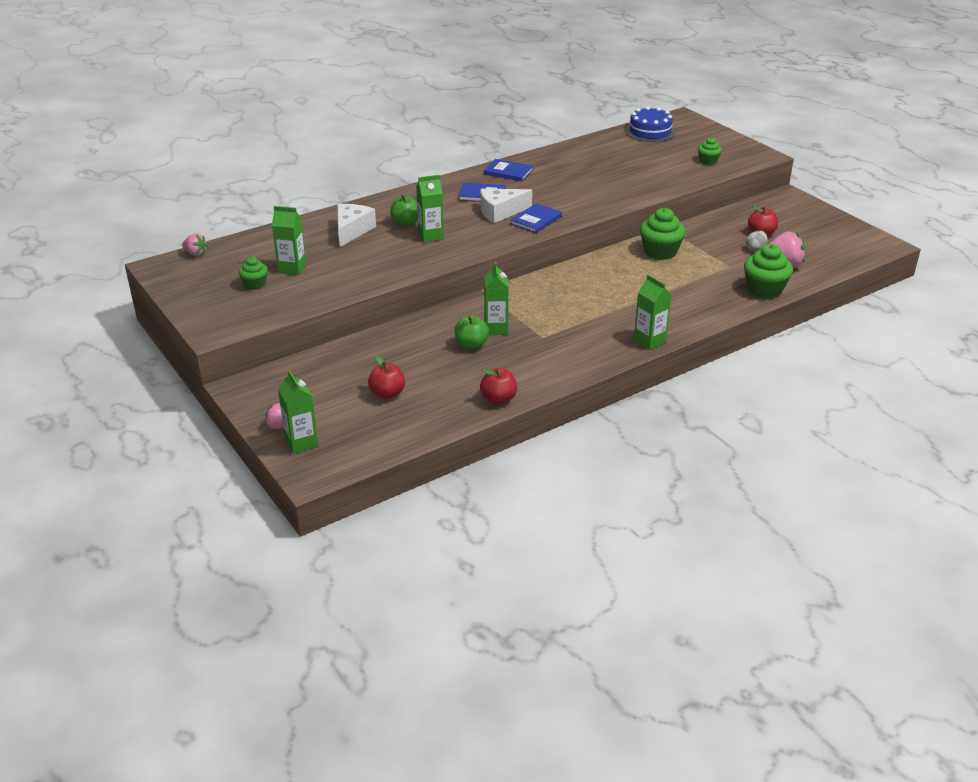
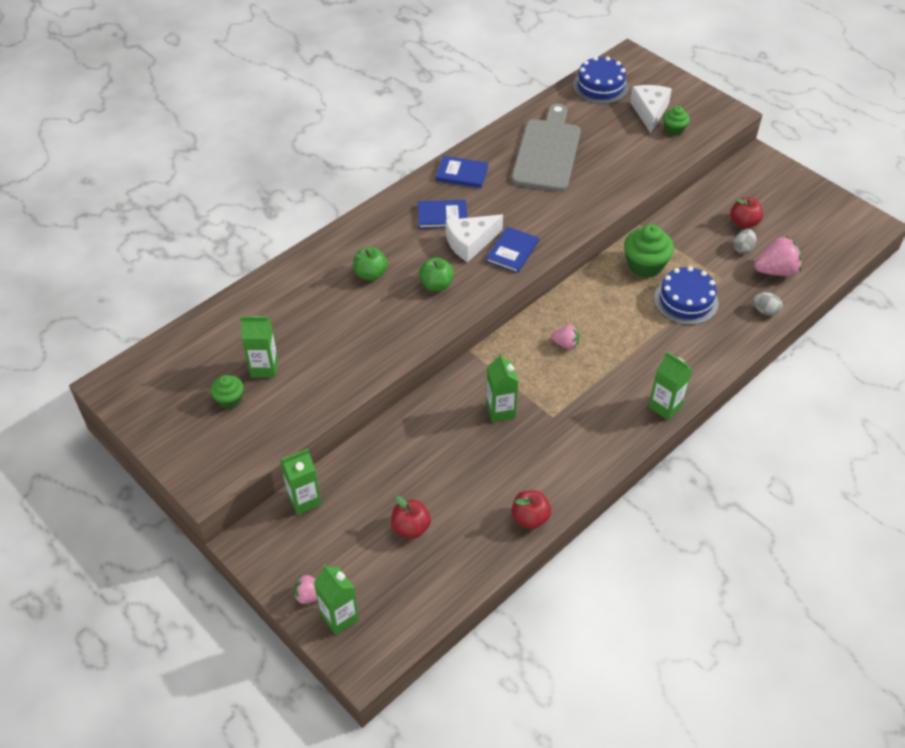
camera: 10 degrees left, 15 degrees up
pink strawberry [182,234,208,256] -> pink strawberry moved to [551,325,579,349]
white cheese [337,204,376,247] -> white cheese moved to [630,85,672,133]
green carton [416,175,444,242] -> green carton moved to [280,449,321,515]
green apple [455,315,489,349] -> green apple moved to [419,257,454,291]
green cupcake [744,244,793,299] -> grey egg [753,292,782,316]
none -> grey cutting board [511,103,581,192]
none -> blue cake [654,266,719,325]

